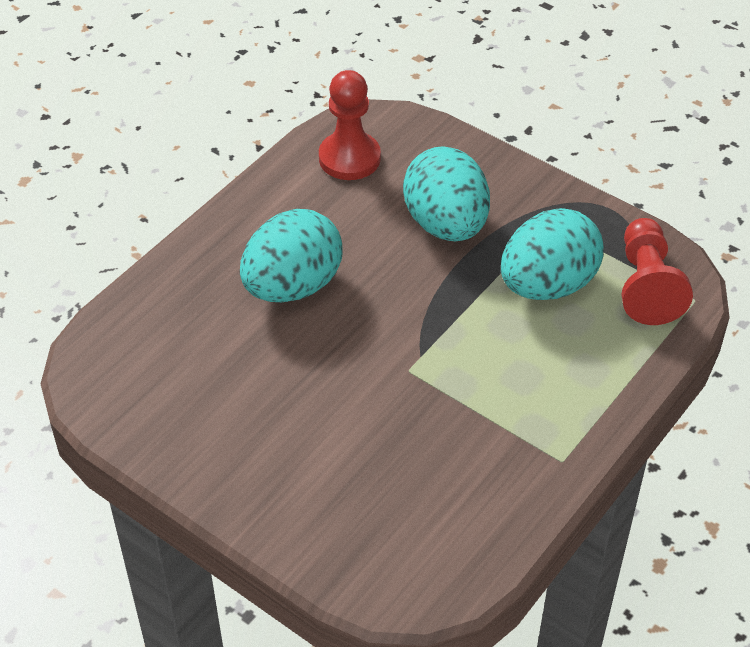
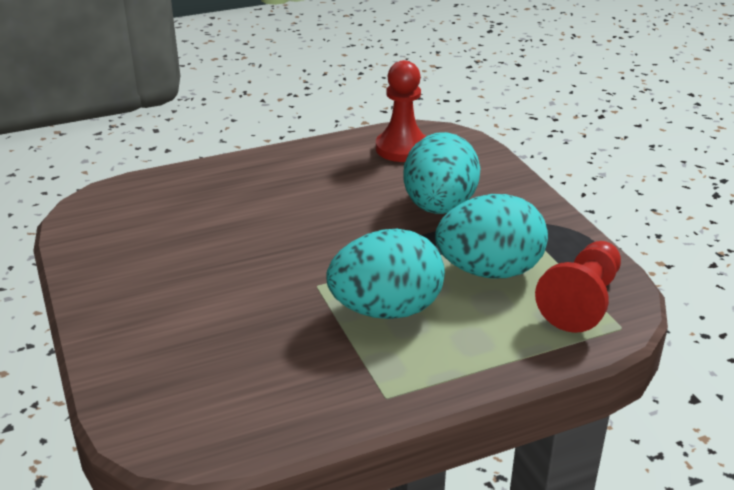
camera: 30 degrees right, 15 degrees down
turquoise egg [240,209,343,302] -> turquoise egg moved to [326,229,445,319]

